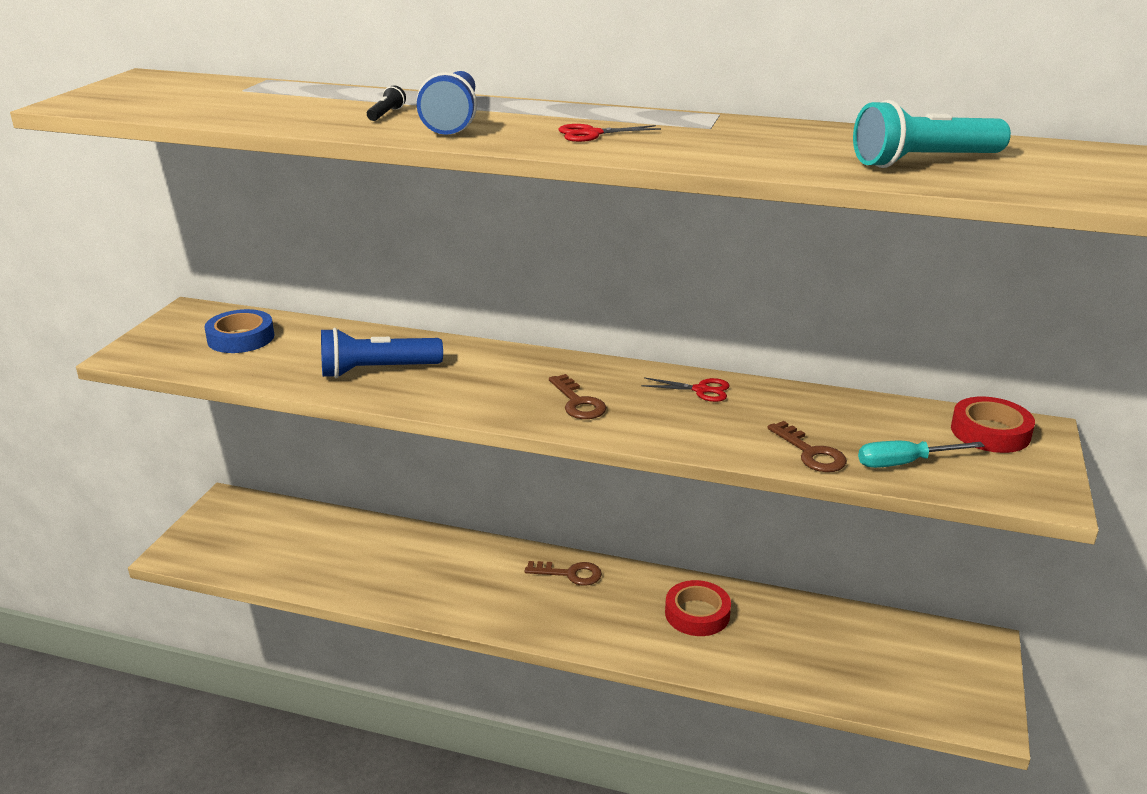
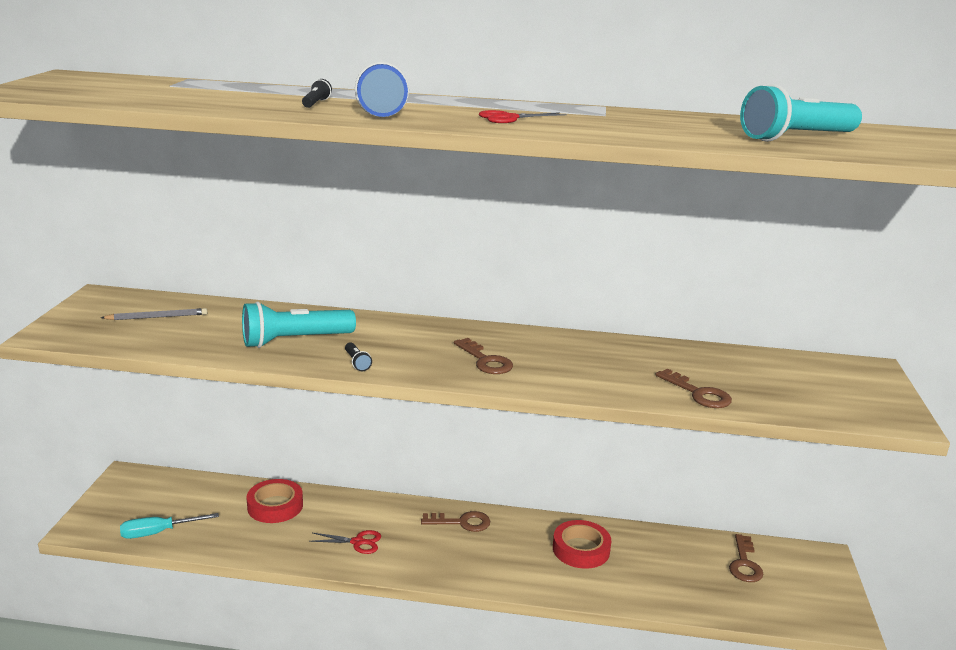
camera: 10 degrees left, 5 degrees down
blue tape [204,309,274,353] -> grey pencil [101,308,207,320]
blue flashlight [321,328,443,378] -> turquoise flashlight [242,301,356,348]
red scissors [641,377,730,402] -> red scissors moved to [309,530,381,554]
turquoise screwdriver [858,441,985,468] -> turquoise screwdriver moved to [120,513,219,539]
red tape [951,397,1035,453] -> red tape moved to [246,479,303,523]
none -> black flashlight [345,342,372,371]
none -> brown key [729,534,763,582]

